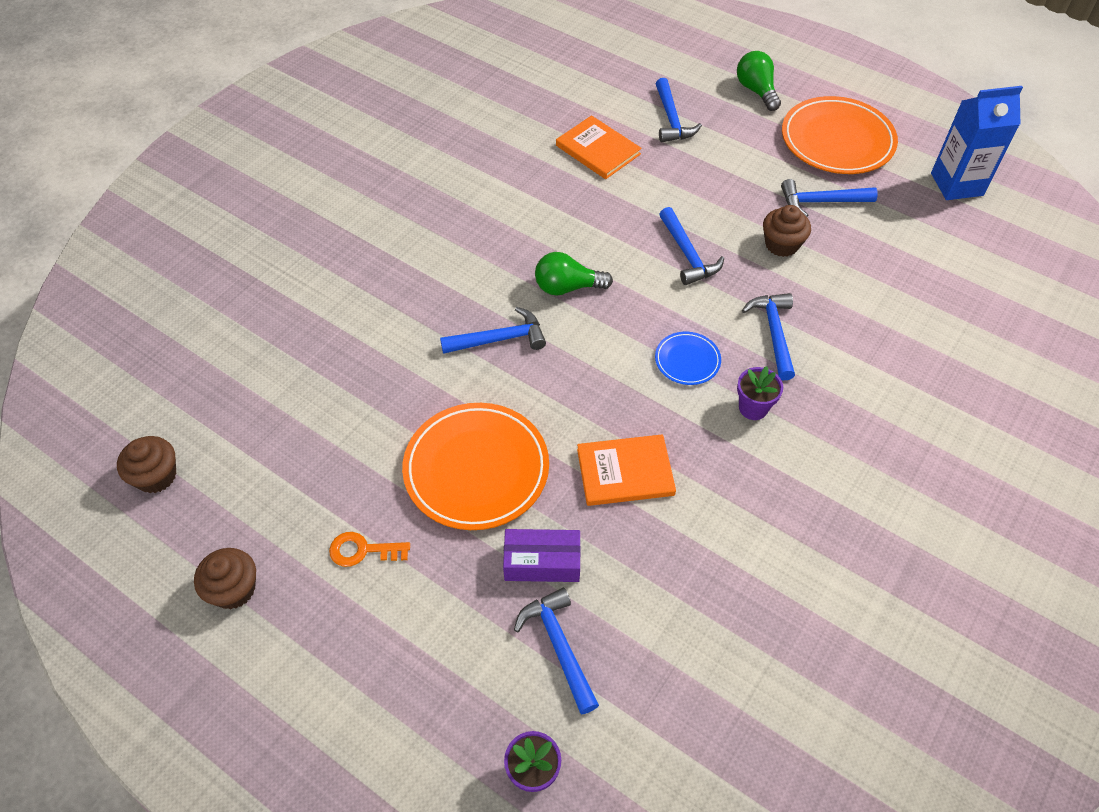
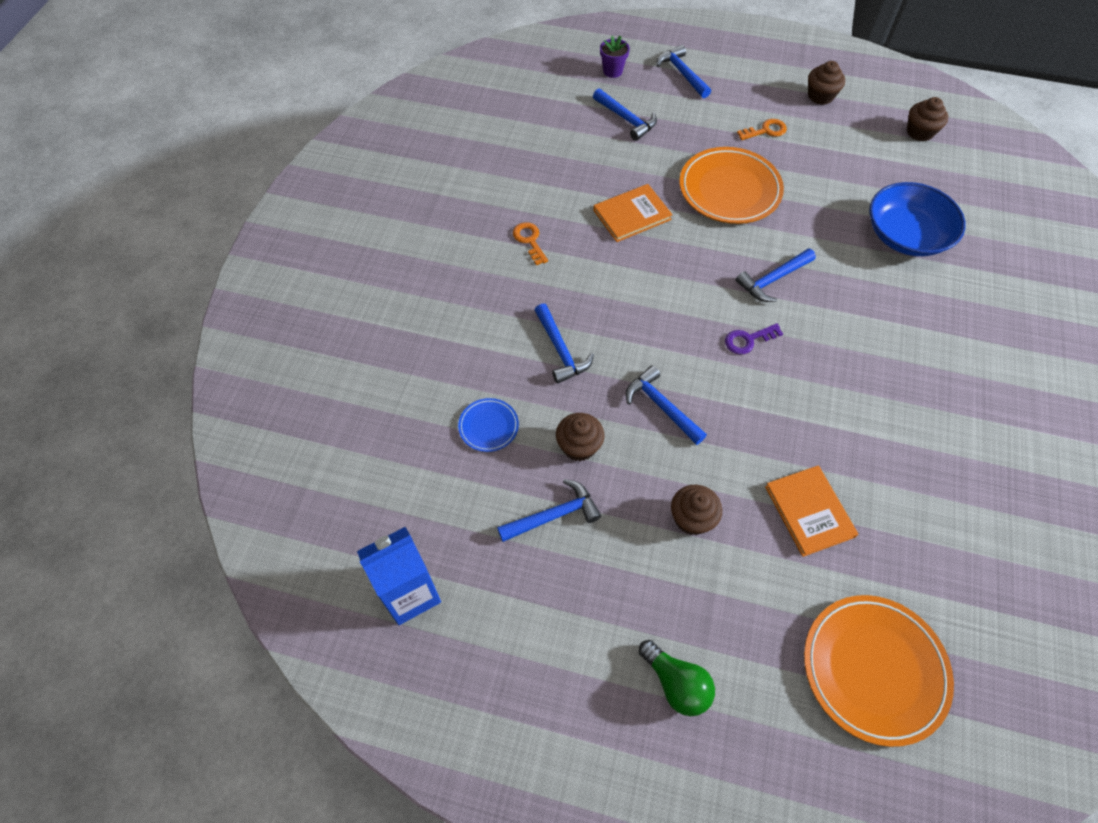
camera: 160 degrees right, 5 degrees up
purple box [503,529,581,582] -> none
green light bulb [535,252,613,296] -> purple key [725,323,783,355]
orange book [556,115,642,179] -> orange book turned 45 degrees clockwise [765,466,858,557]
blue plate [655,332,721,385] -> blue plate moved to [458,398,519,452]
blue hammer [656,78,702,142] -> blue hammer moved to [656,45,711,98]
purple flower pot [737,366,783,420] -> none
orange plate [782,96,898,174] -> orange plate moved to [804,595,954,747]
none -> orange key [513,222,548,265]
none -> brown cupcake [671,485,722,535]
none -> blue bowl [869,182,966,256]

